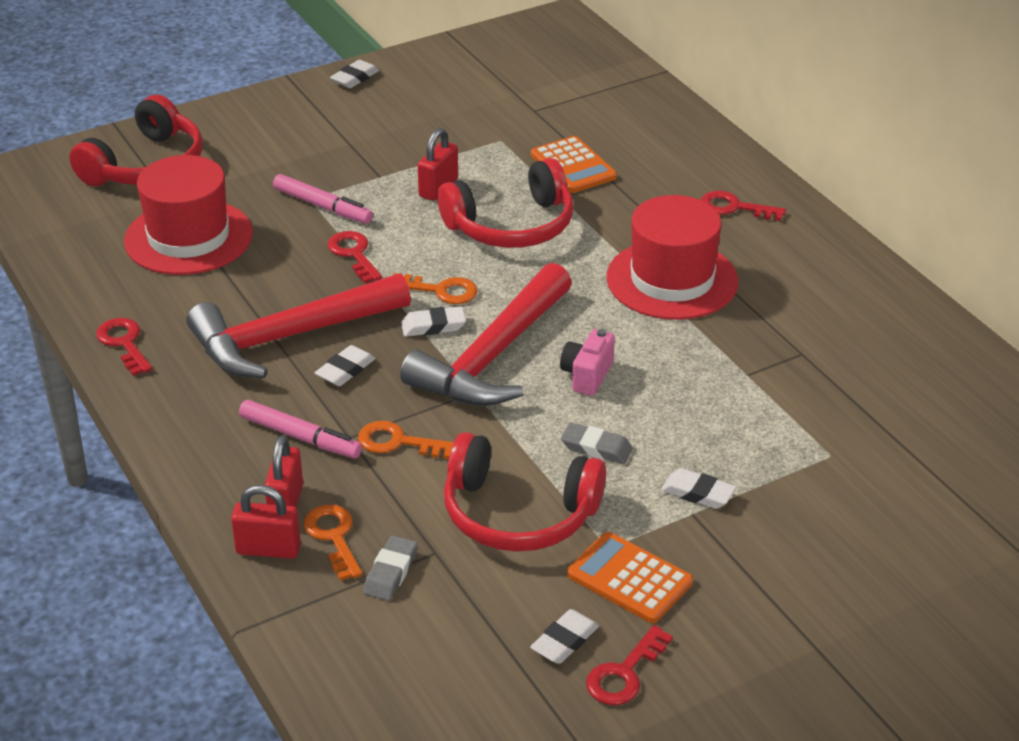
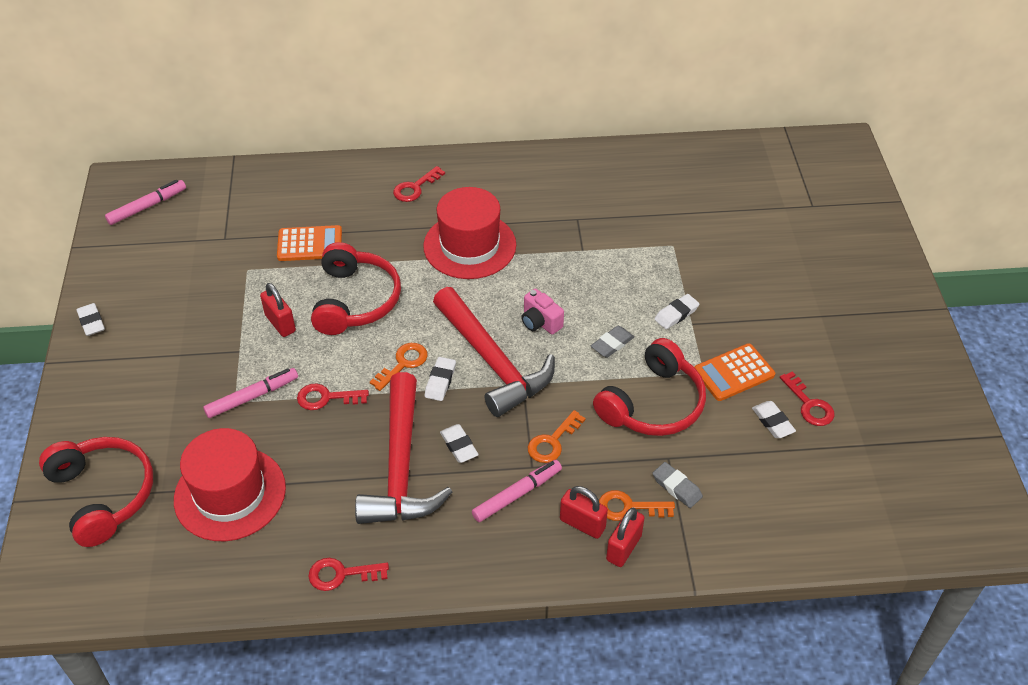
camera: 65 degrees left, 10 degrees up
none -> pink marker [105,180,186,225]

